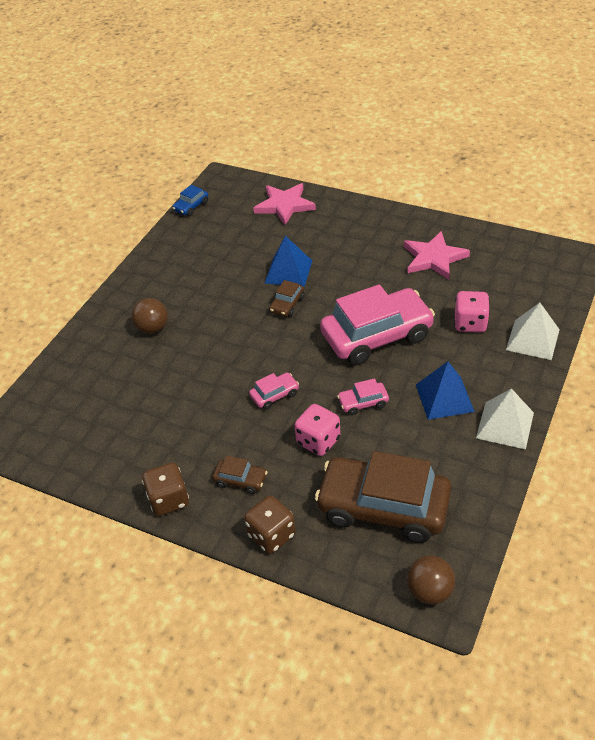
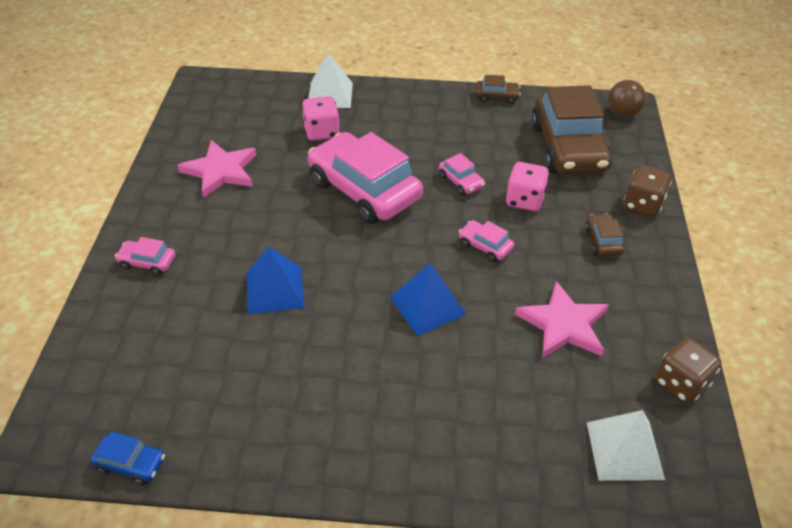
camera: 115 degrees left, 0 degrees up
brown ball [131,298,168,334] -> none
brown dice [142,462,189,516] -> brown dice moved to [656,337,722,404]
pink star [253,183,316,225] -> pink star moved to [515,281,609,358]
brown car [269,280,305,317] -> brown car moved to [476,75,521,104]
blue pyramid [416,361,475,420] -> blue pyramid moved to [390,262,467,336]
white pyramid [476,388,534,450] -> white pyramid moved to [587,410,665,481]
none -> pink car [115,237,176,276]

